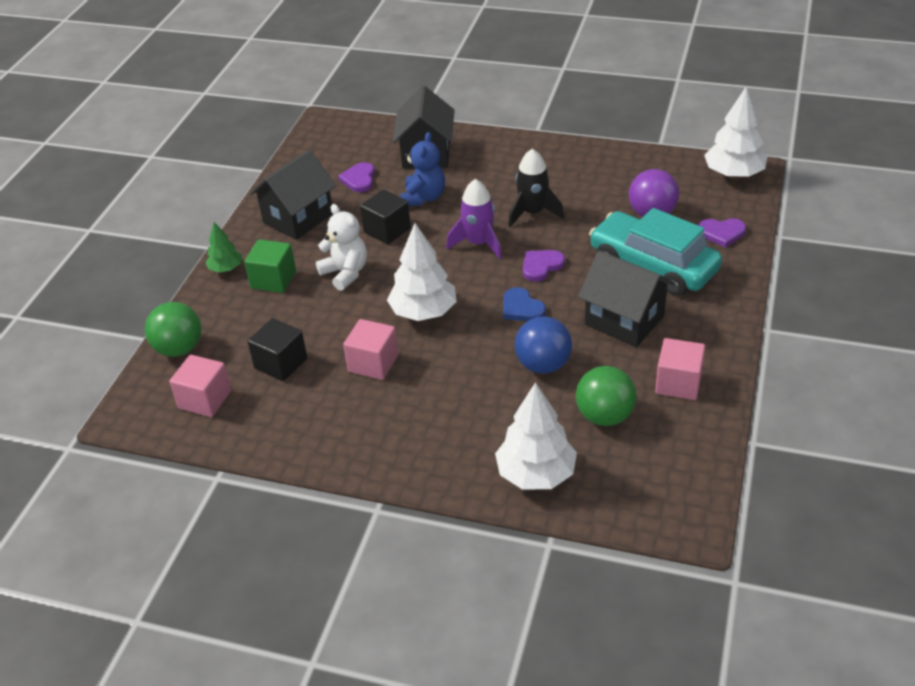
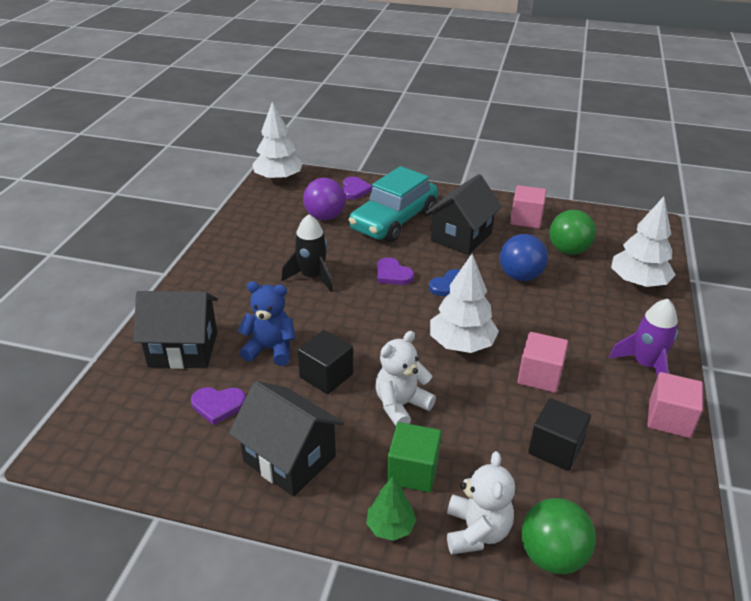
camera: 95 degrees left, 5 degrees down
pink cube [169,355,232,417] -> pink cube moved to [647,372,703,438]
purple rocket [446,179,502,259] -> purple rocket moved to [609,299,678,377]
none -> white teddy bear [447,451,515,554]

